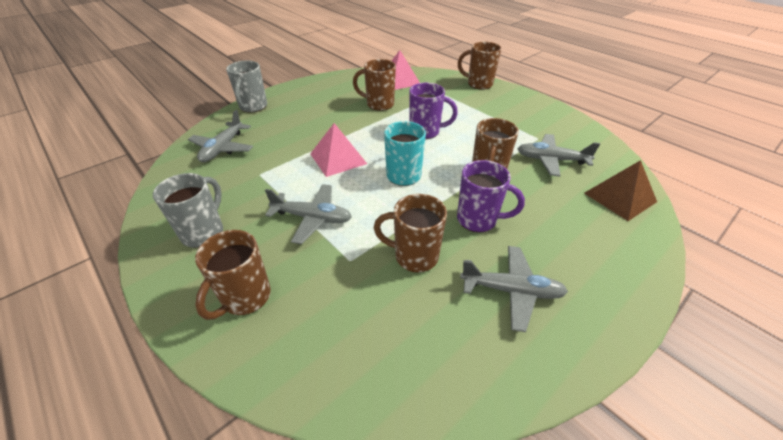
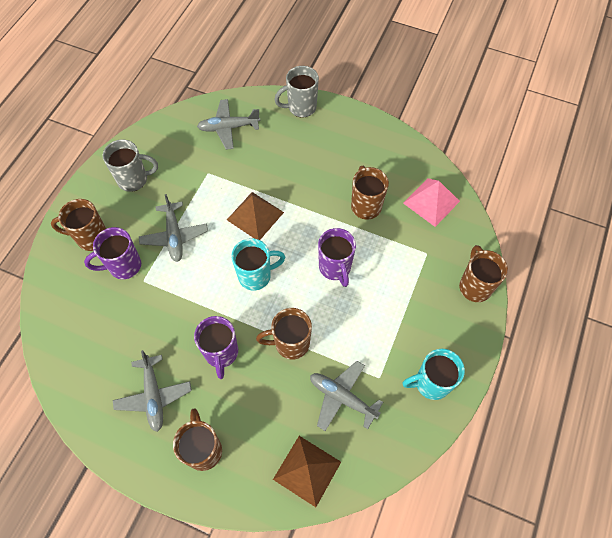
camera: 65 degrees right, 20 degrees up
pink pyramid [310,123,367,177] -> brown pyramid [227,192,284,240]
brown mug [374,194,447,273] -> brown mug moved to [173,409,222,471]
grey plane [517,134,600,177] -> grey plane turned 45 degrees counterclockwise [310,361,383,431]
none -> purple mug [84,227,141,279]
none -> turquoise mug [403,349,465,400]

